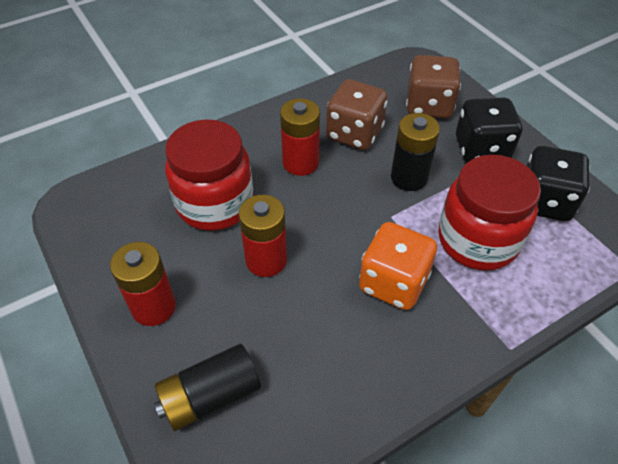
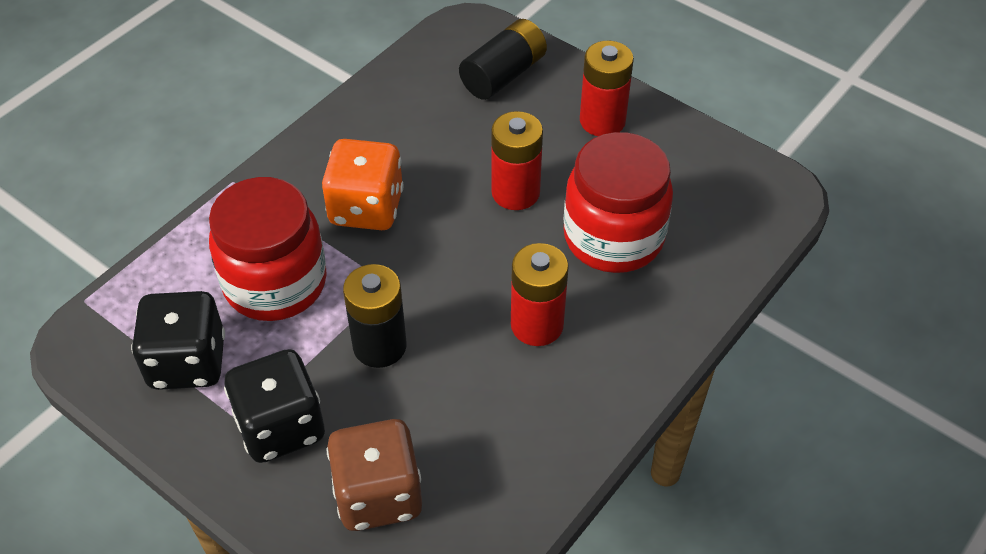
camera: 160 degrees right, 0 degrees up
brown dice [326,79,388,150] -> none

